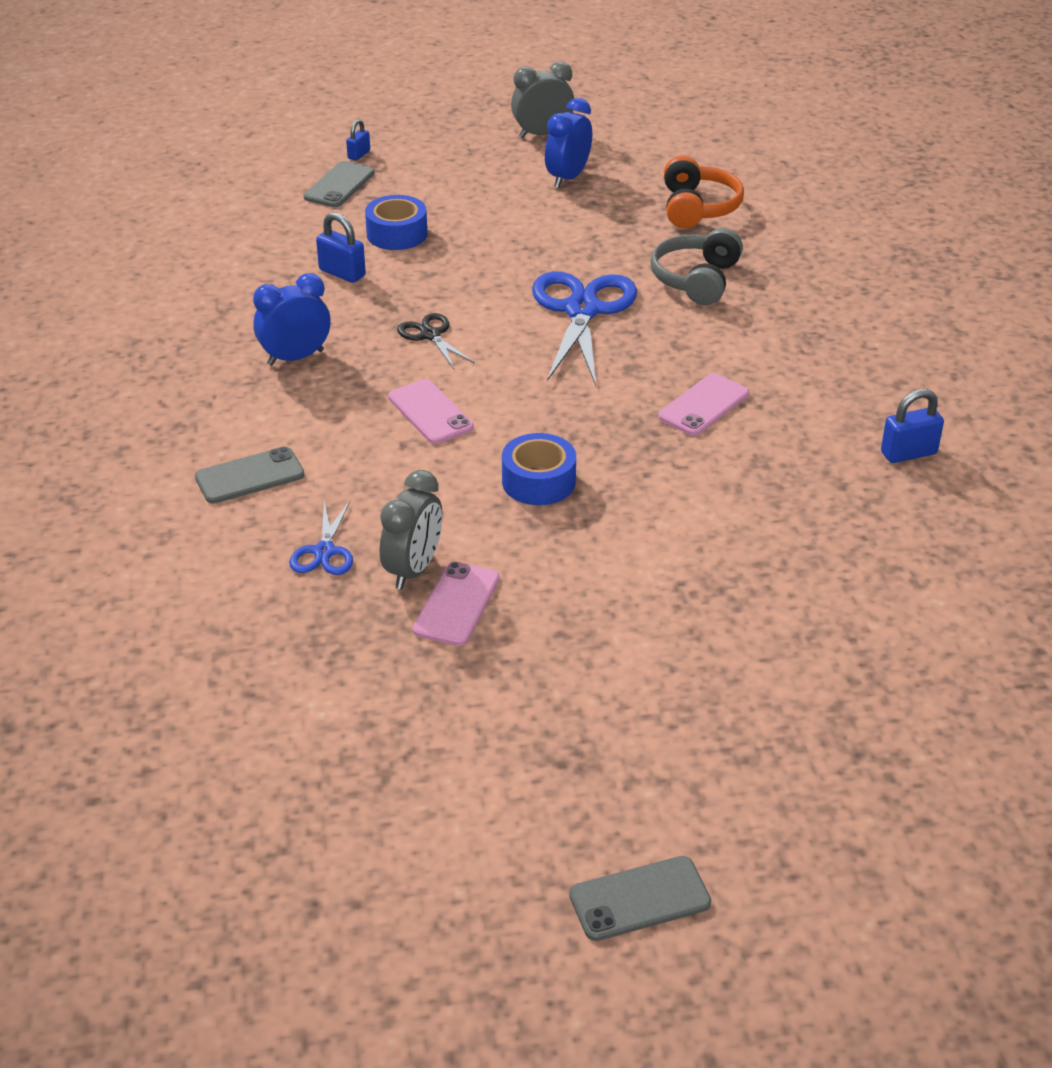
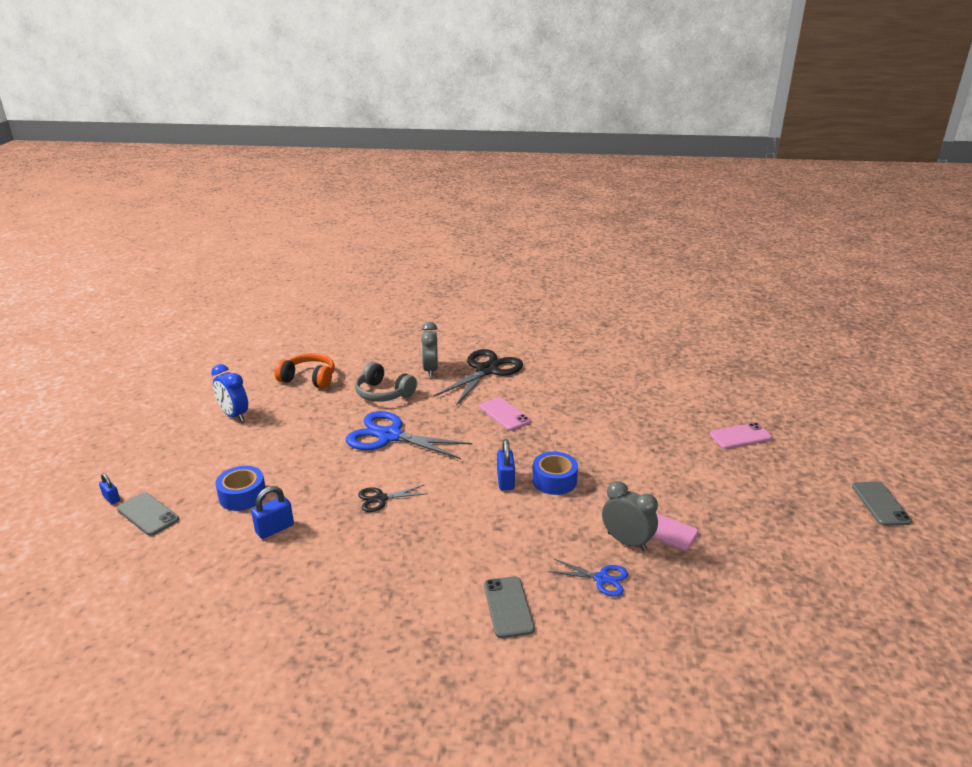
camera: 75 degrees left, 10 degrees down
blue clock [253,273,330,366] -> none
pink phone [388,379,474,444] -> pink phone moved to [710,422,772,449]
grey clock [511,61,574,138] -> grey clock moved to [421,322,438,377]
blue padlock [881,389,944,463] -> blue padlock moved to [497,439,515,490]
none -> black scissors [434,349,523,406]

